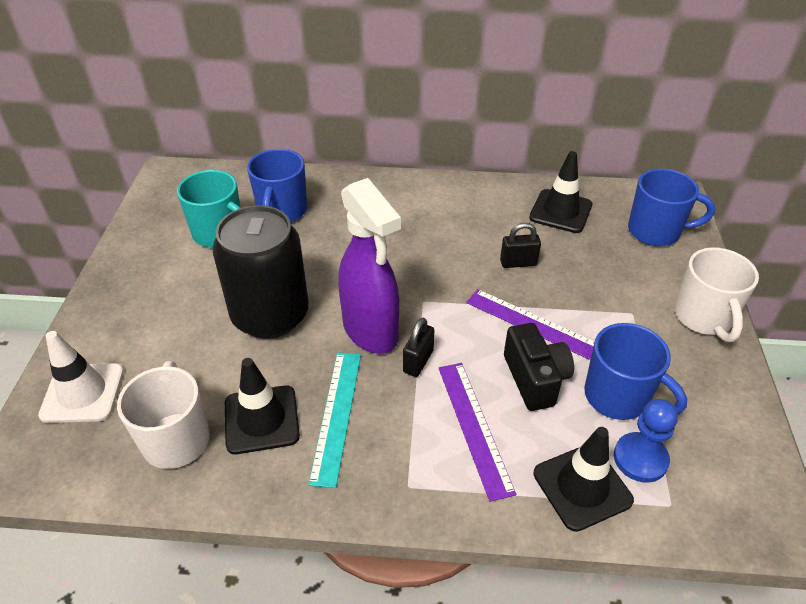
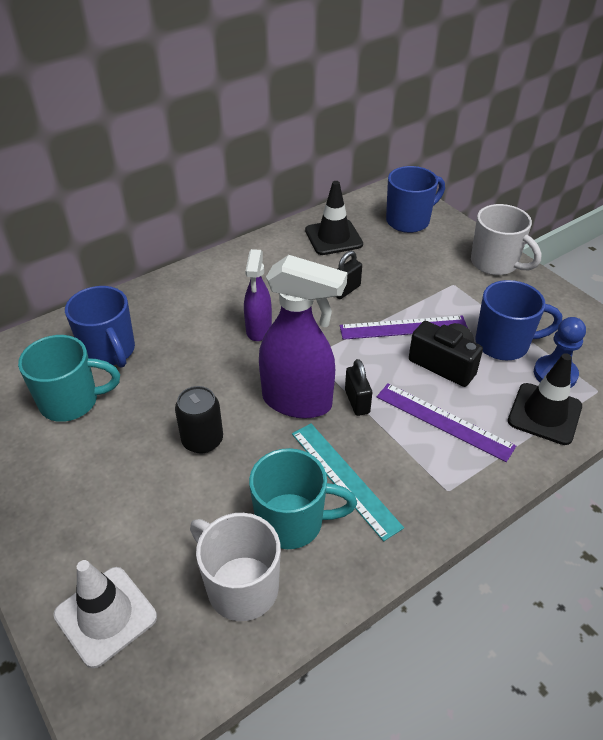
camera: 40 degrees left, 0 degrees up
black can [212,205,309,339] -> black can [175,386,223,454], size x0.51
black traffic cone [225,358,300,454] -> turquoise mug [249,448,357,549]
none -> purple spray bottle [244,249,272,341]

